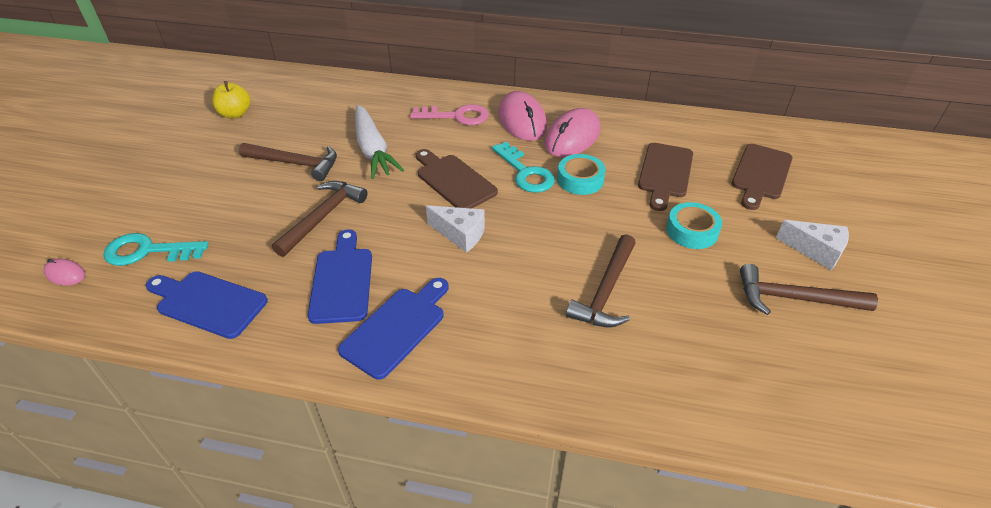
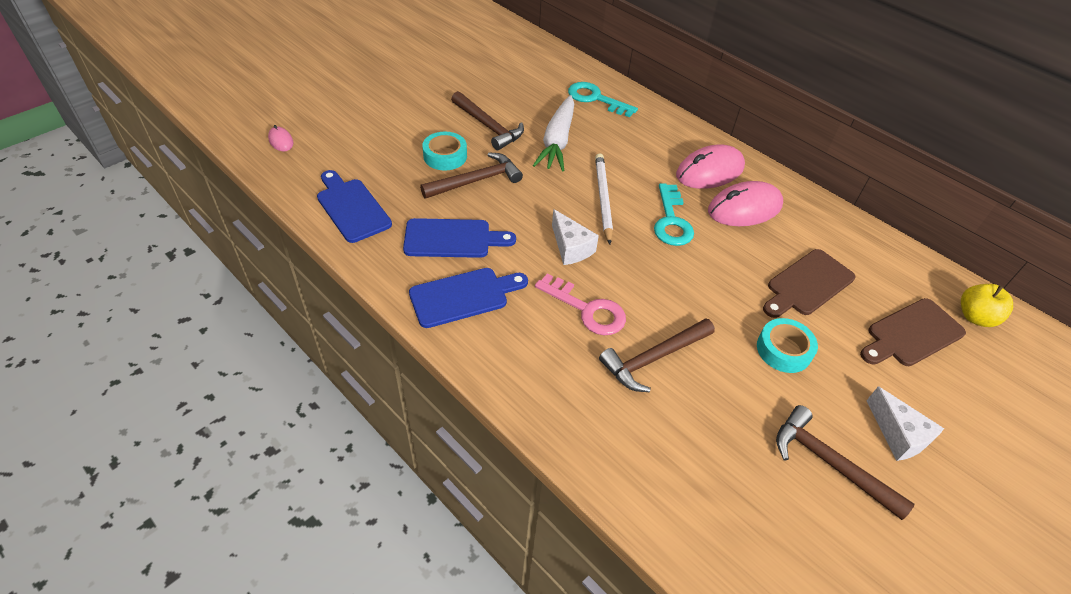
camera: 30 degrees right, 5 degrees up
turquoise key [103,233,208,266] -> turquoise key moved to [568,82,638,117]
yellow apple [212,81,250,118] -> yellow apple moved to [961,284,1013,327]
blue cutting board [308,229,372,324] -> blue cutting board turned 60 degrees clockwise [403,218,516,258]
pink key [410,104,489,125] -> pink key moved to [535,274,626,335]
brown cutting board [416,149,498,209] -> white pencil [595,153,613,245]
pink mouse [498,91,547,141] -> pink mouse turned 45 degrees clockwise [676,145,745,189]
turquoise tape [557,154,606,195] -> turquoise tape moved to [422,132,467,171]

